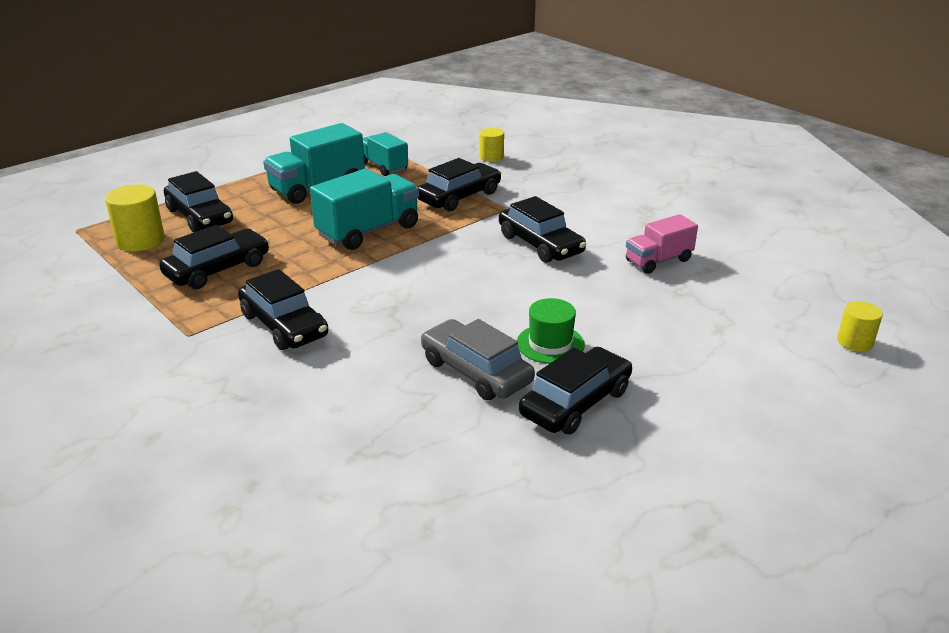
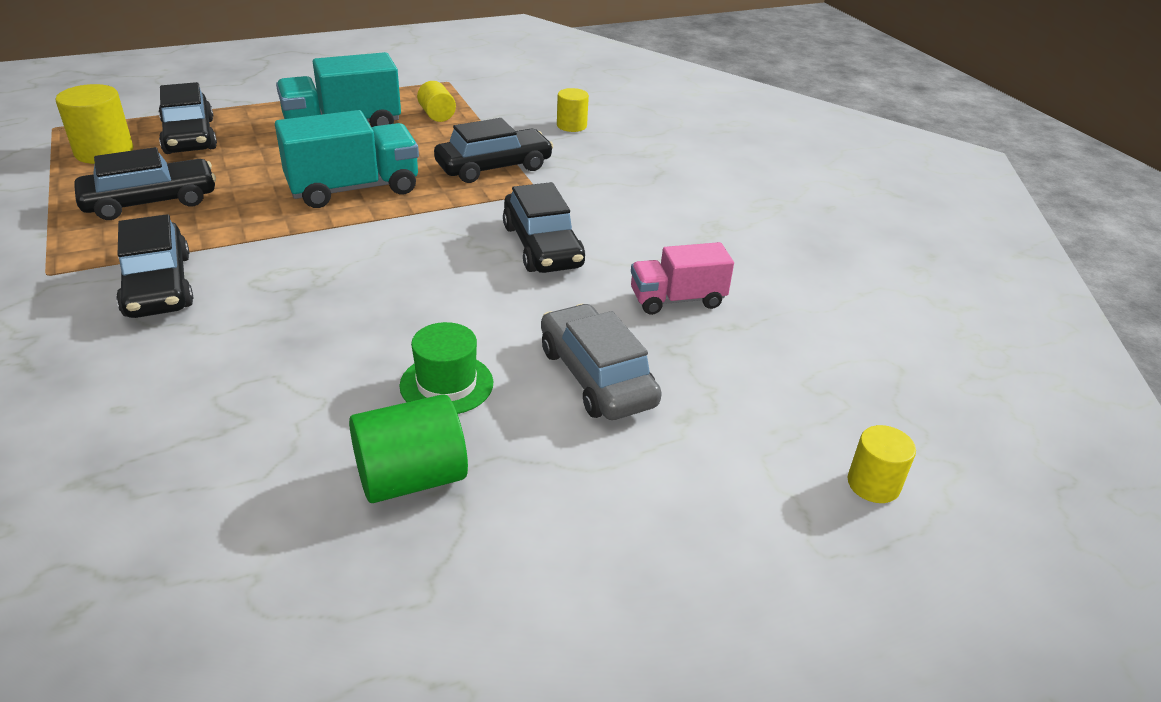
camera: 15 degrees right, 5 degrees up
turquoise truck [363,132,408,176] -> yellow cylinder [417,81,456,122]
grey car [421,319,535,400] -> grey car moved to [541,304,662,420]
black car [519,347,632,435] -> green cylinder [349,394,468,503]

